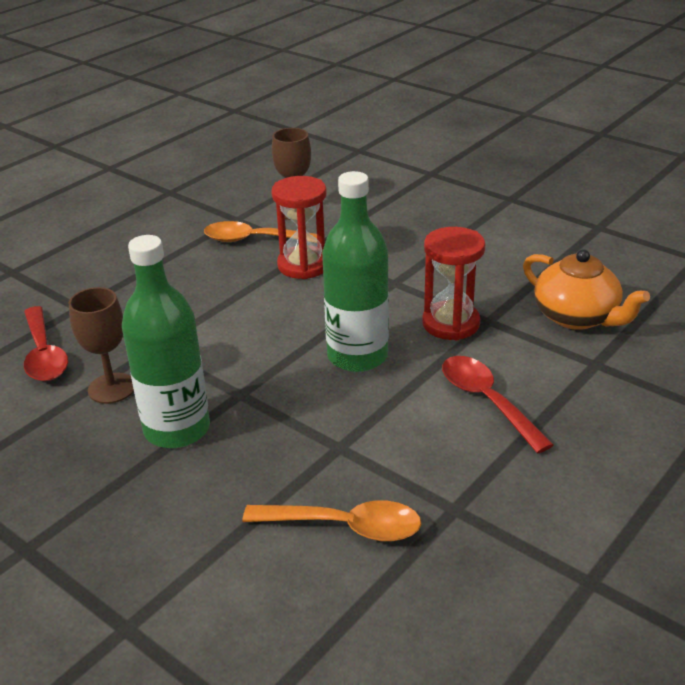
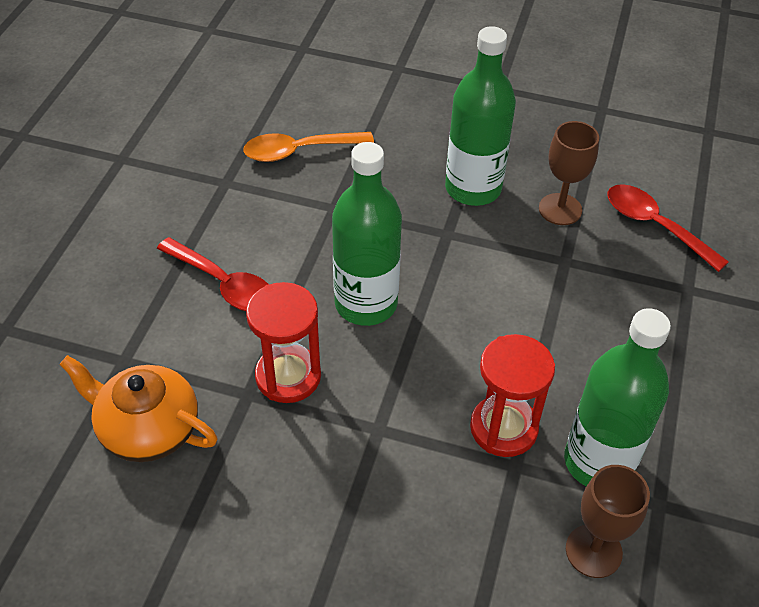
camera: 155 degrees right, 15 degrees up
orange spoon [204,221,317,242] -> green bottle [564,308,671,486]

